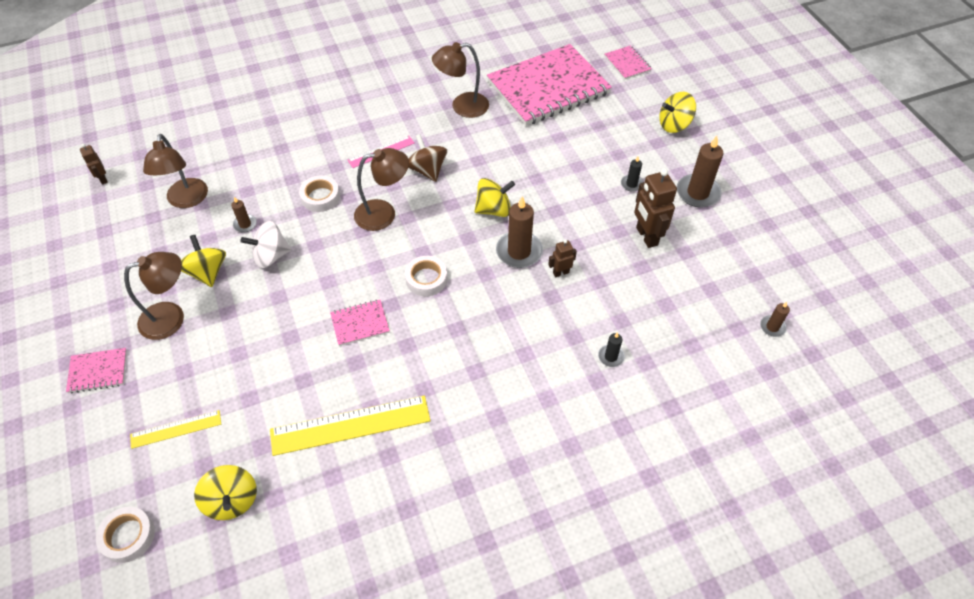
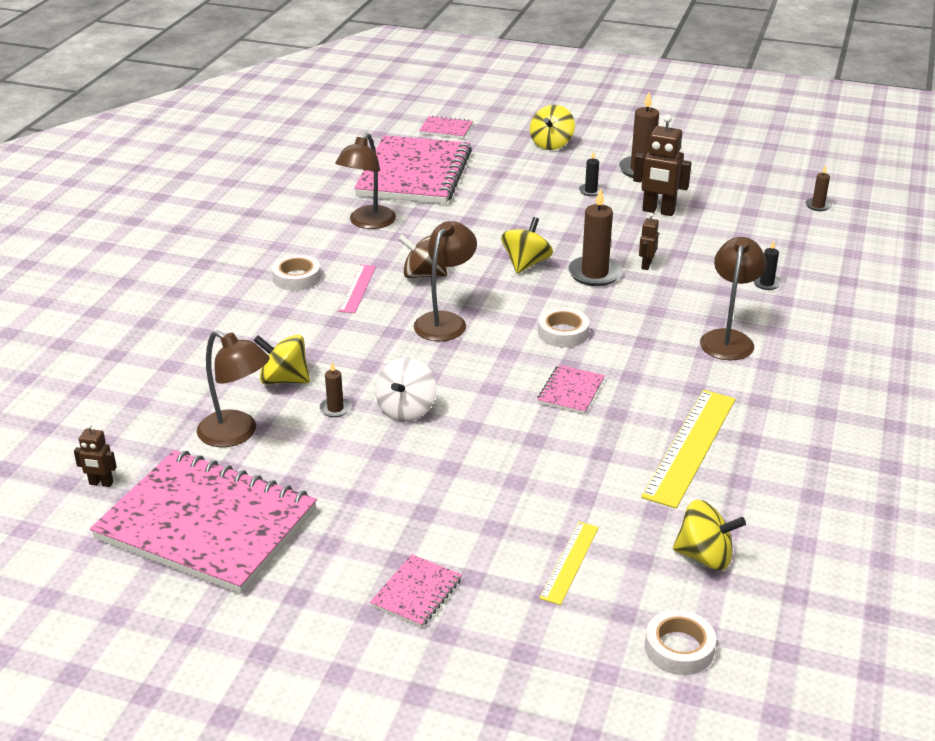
camera: 50 degrees left, 20 degrees down
brown lamp [124,252,184,340] -> brown lamp moved to [700,237,766,360]
yellow spinning top [181,235,226,287] -> yellow spinning top moved to [253,335,310,385]
white tape [299,176,340,212] -> white tape moved to [272,255,321,291]
none -> pink notebook [90,450,317,594]

